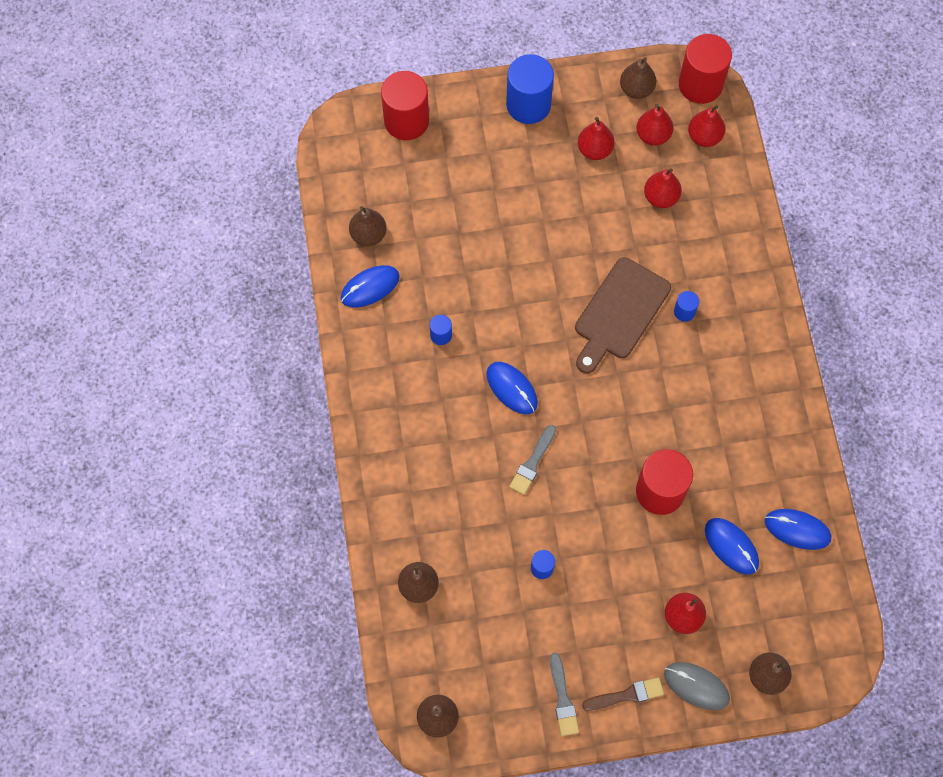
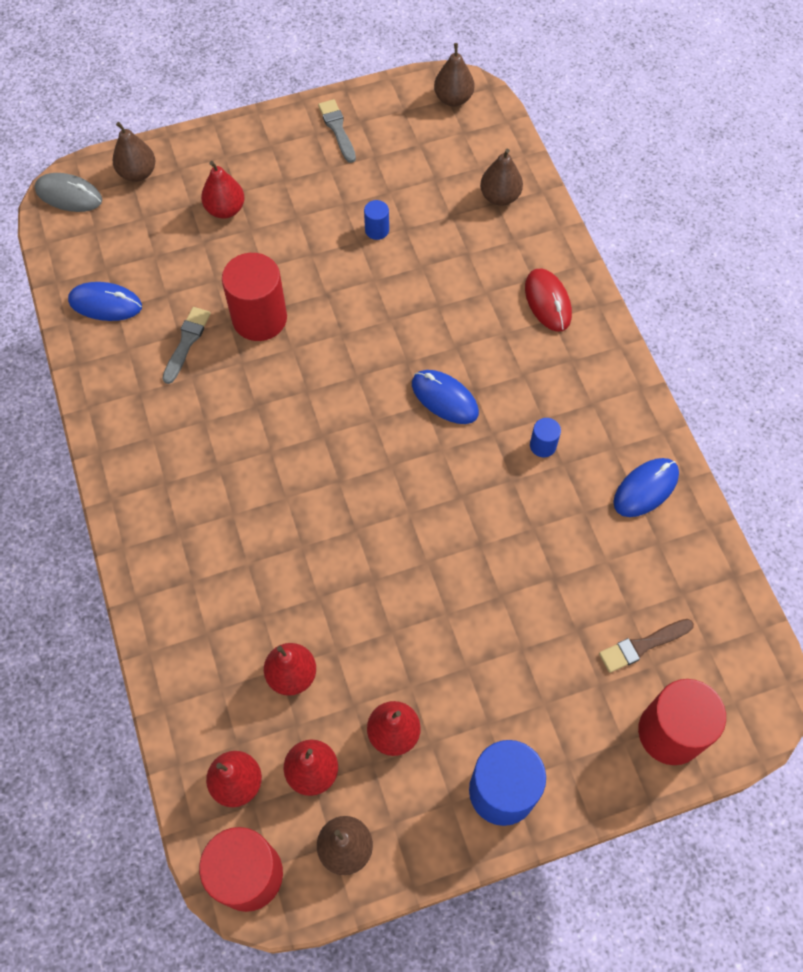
camera: 170 degrees right, 5 degrees down
brown pear [349,206,387,246] -> none
grey brush [509,425,556,495] -> grey brush moved to [162,307,211,384]
brown cutting board [575,257,671,373] -> none
brown brush [582,677,664,711] -> brown brush moved to [599,619,694,673]
grey mouse [664,662,730,710] -> grey mouse moved to [35,173,102,212]
blue cylinder [674,291,699,322] -> none
blue mouse [705,518,759,575] -> none
none -> red mouse [525,269,572,332]

